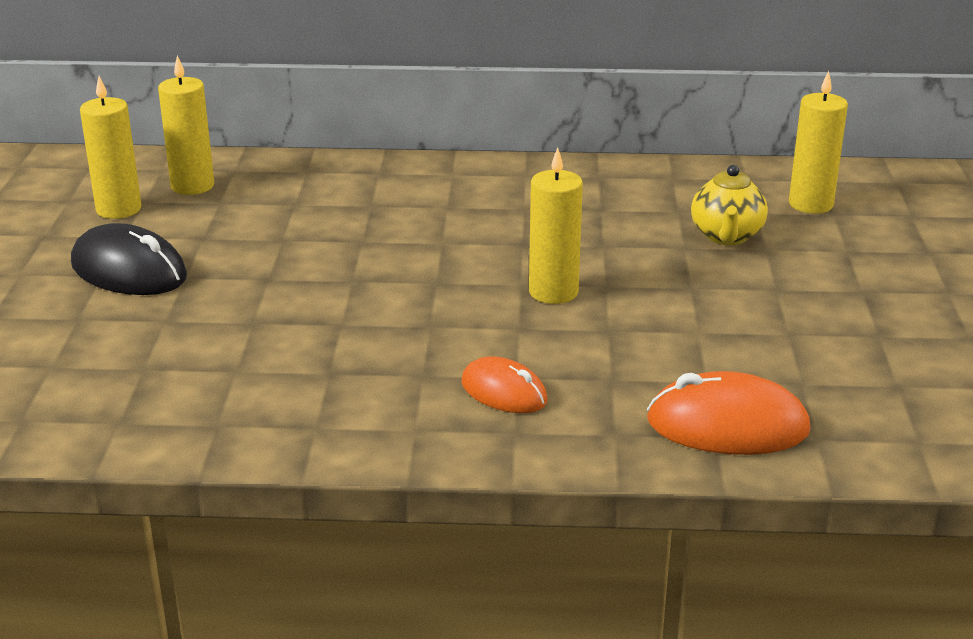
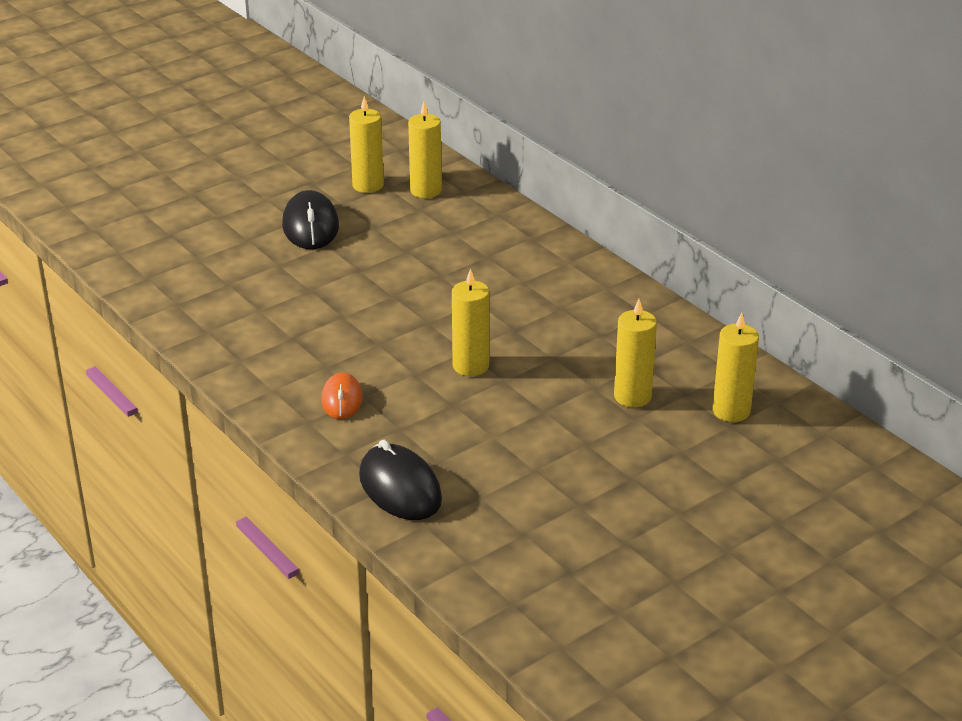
camera: 50 degrees right, 5 degrees up
orange mouse [647,371,811,455] -> black mouse [359,440,442,520]
yellow teapot [691,165,768,245] -> yellow candle [614,299,657,408]

